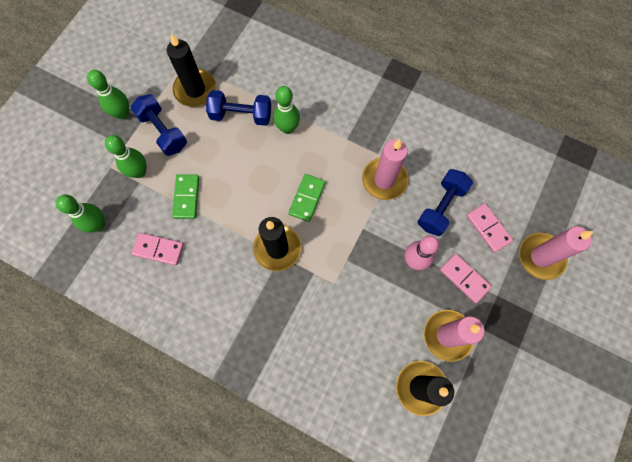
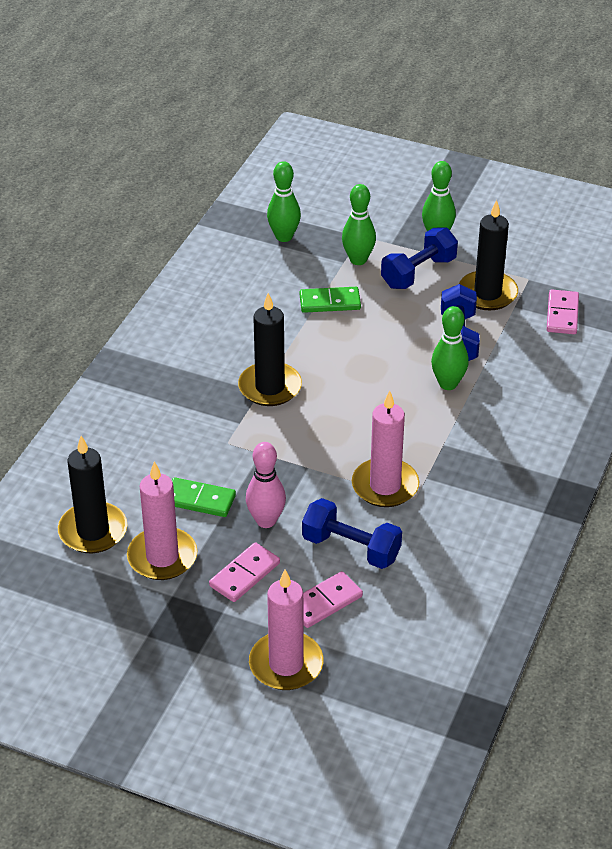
camera: 85 degrees right, 30 degrees down
pink domino [131,233,184,266] -> pink domino moved to [546,289,579,334]
green domino [289,174,325,222] -> green domino moved to [172,477,236,517]

